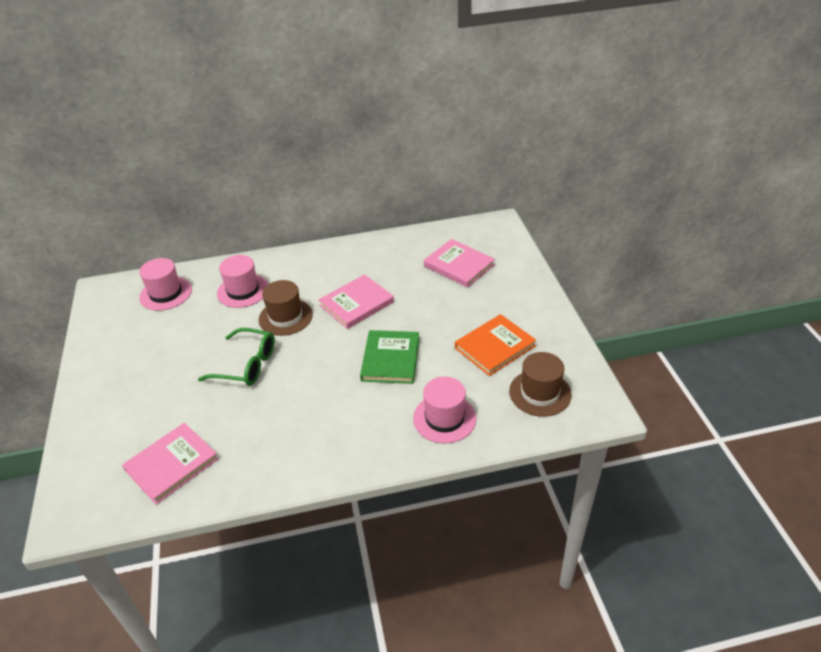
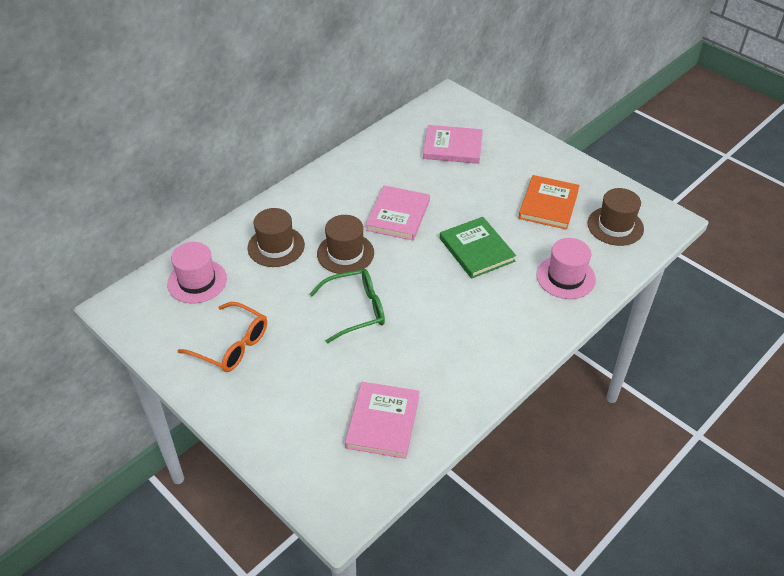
camera: 35 degrees left, 5 degrees up
pink hat [217,255,268,308] -> brown hat [248,208,305,267]
none -> orange glasses [177,302,267,372]

